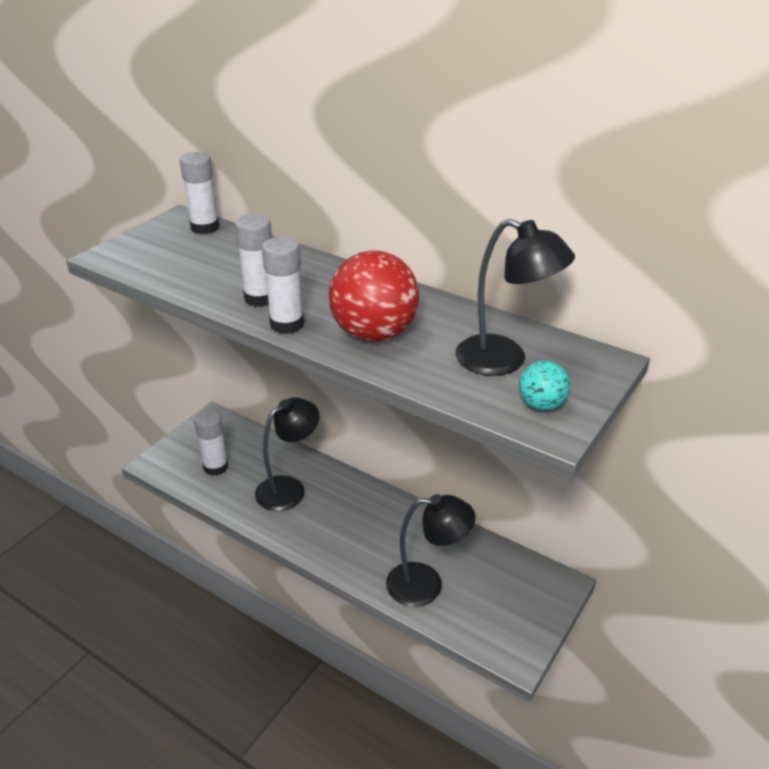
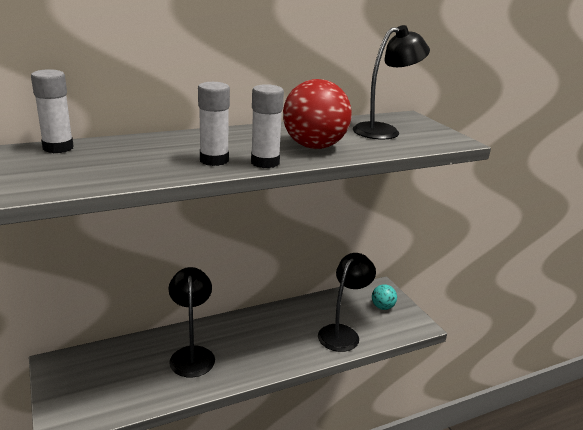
camera: 60 degrees left, 10 degrees down
white glue stick [194,410,228,476] -> none
turquoise ball [519,361,570,411] -> turquoise ball moved to [372,284,397,310]

